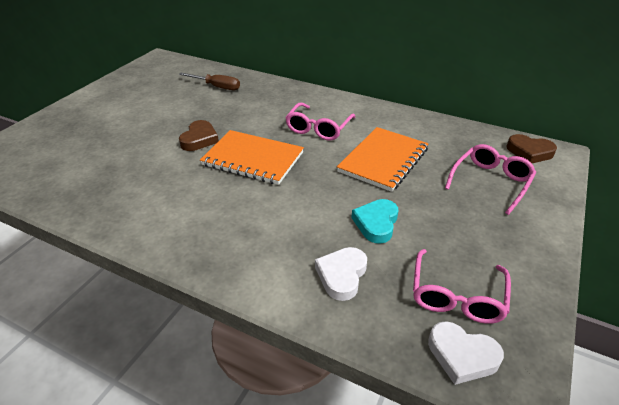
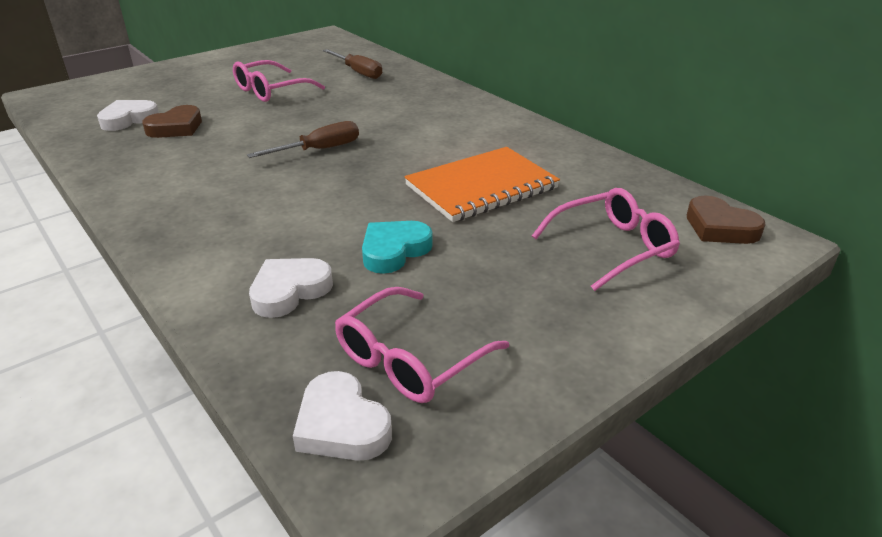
camera: 25 degrees right, 5 degrees down
brown heart [179,120,219,151] -> brown heart moved to [142,105,202,138]
orange notebook [200,130,304,185] -> brown screwdriver [247,121,359,158]
pink glasses [285,103,355,141] -> pink glasses moved to [233,60,325,102]
none -> white heart [97,100,159,131]

